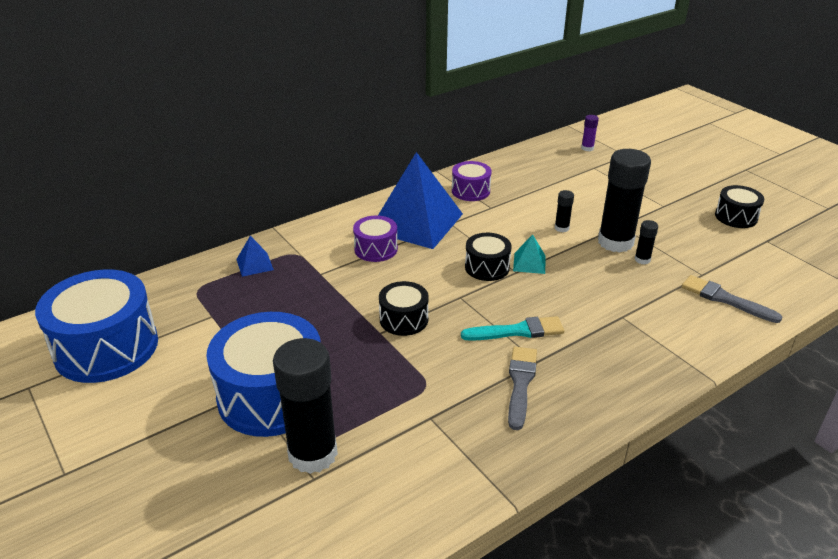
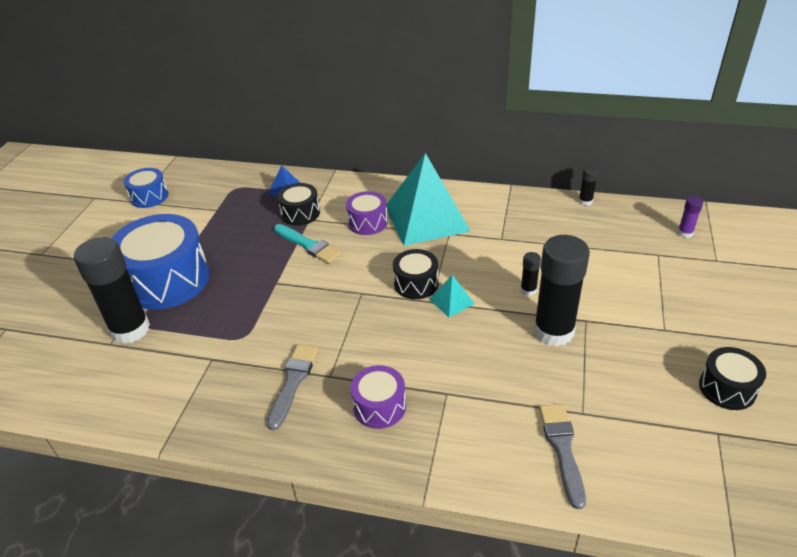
camera: 50 degrees right, 5 degrees up
blue drum [35,269,158,383] -> blue drum [124,168,168,208], size x0.51
blue pyramid [378,152,463,249] -> turquoise pyramid [387,153,471,246]
black drum [379,281,429,336] -> black drum moved to [277,183,320,226]
purple drum [452,161,491,201] -> purple drum moved to [350,365,406,429]
turquoise brush [461,316,564,341] -> turquoise brush moved to [274,224,341,264]
grey brush [508,347,537,430] -> grey brush turned 45 degrees counterclockwise [267,344,318,430]
black glue stick [635,220,658,264] -> black glue stick moved to [579,166,598,206]

